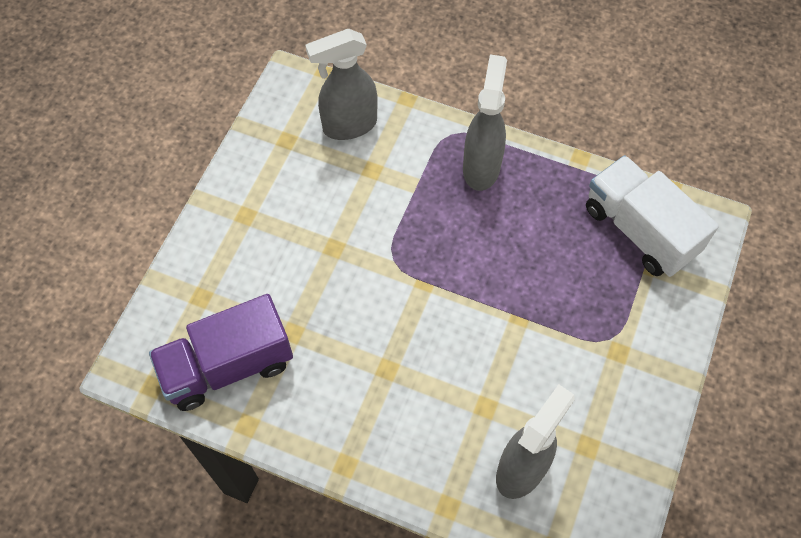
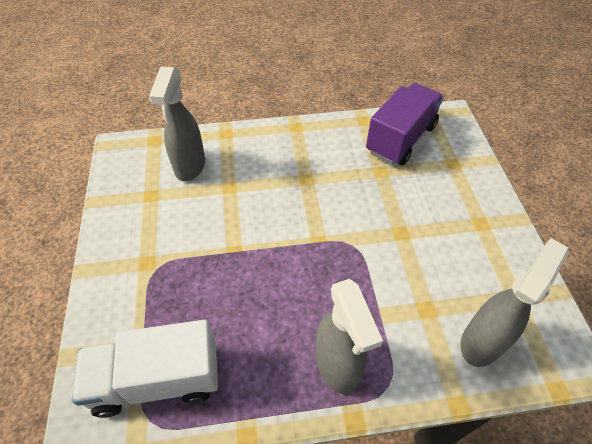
camera: 150 degrees right, 10 degrees down
white truck [586,155,719,277] -> white truck turned 150 degrees clockwise [72,320,218,418]

